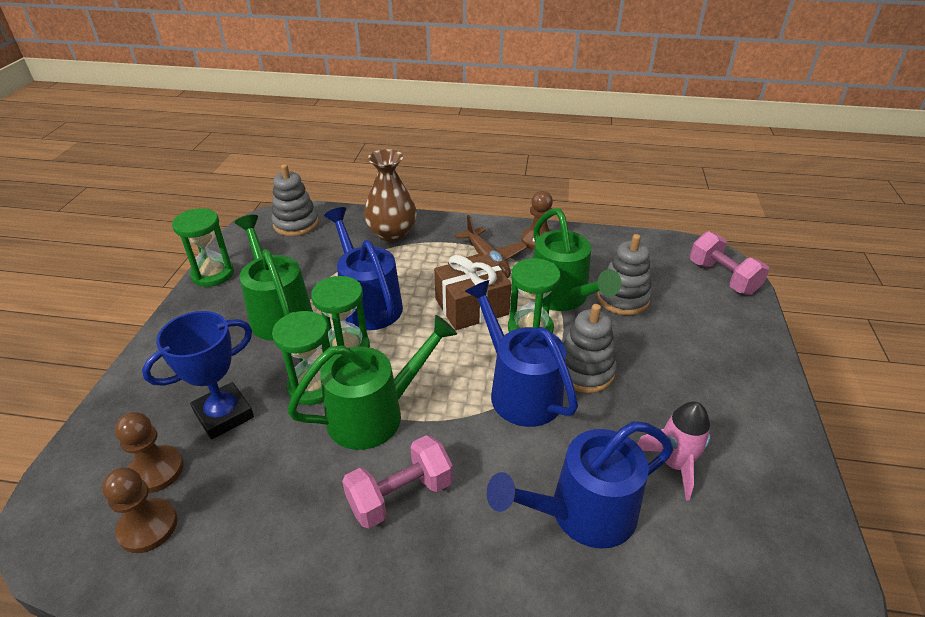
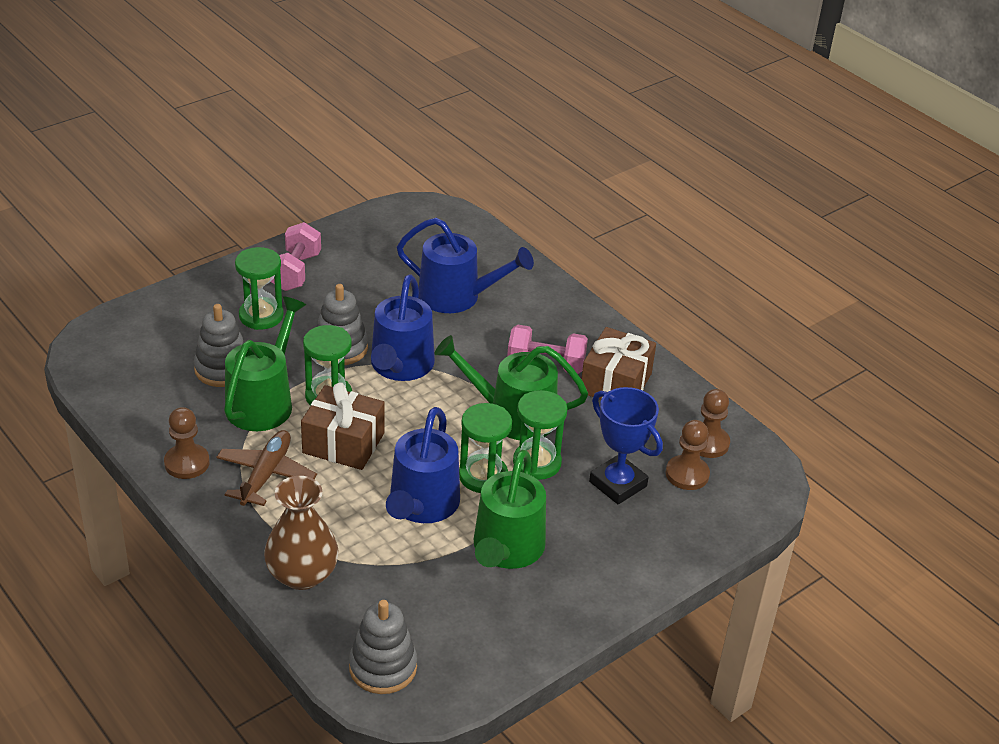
camera: 140 degrees left, 0 degrees up
blue trophy [142,311,254,440] -> blue trophy turned 45 degrees clockwise [589,387,663,504]
green hourglass [172,208,234,287] -> green hourglass moved to [235,247,284,330]
pink rocket [637,401,711,501] -> none
pink dumbbell [690,231,769,295] -> pink dumbbell moved to [271,222,321,291]
none -> brown gift [581,327,656,400]

